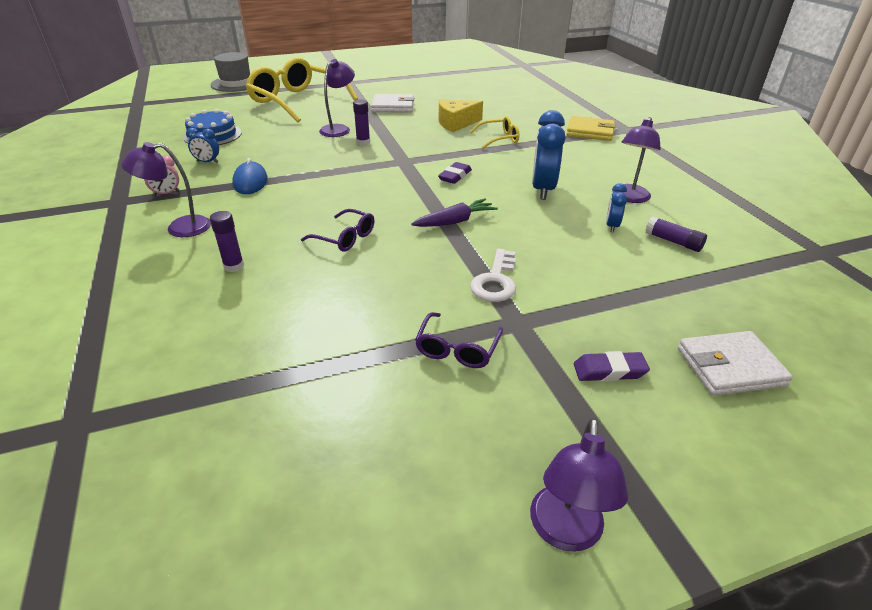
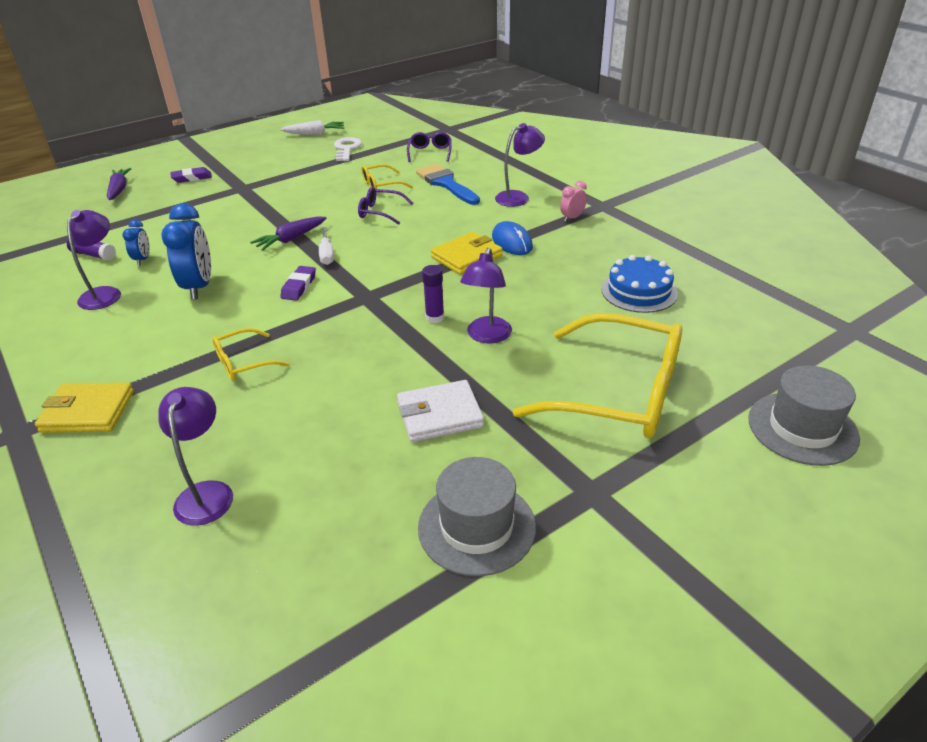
camera: 165 degrees right, 0 degrees up
blue clock [186,128,219,163] -> none
purple glue stick [210,211,244,272] -> blue brush [416,164,480,205]
purple glasses [415,312,503,368] -> purple glasses moved to [407,132,452,162]
yellow cheese [439,100,483,132] -> none
white key [470,249,516,302] -> white key moved to [334,137,362,161]
purple lamp [530,418,628,552] -> purple lamp moved to [158,387,233,526]
white wallet [678,331,793,396] -> purple carrot [107,168,132,200]
none -> white carrot [280,120,344,135]
none -> white screwdriver [319,227,334,265]
none -> yellow glasses [361,164,413,189]
none -> grey hat [418,457,536,576]
none -> yellow wallet [431,232,503,275]

